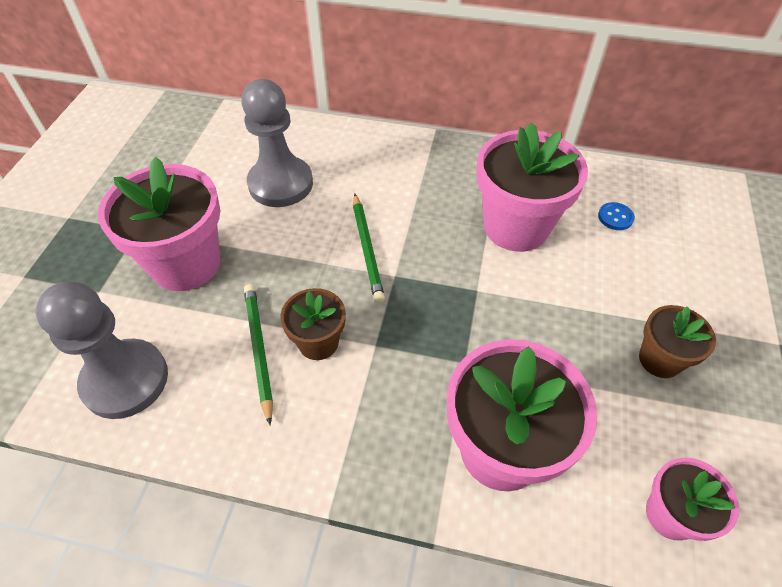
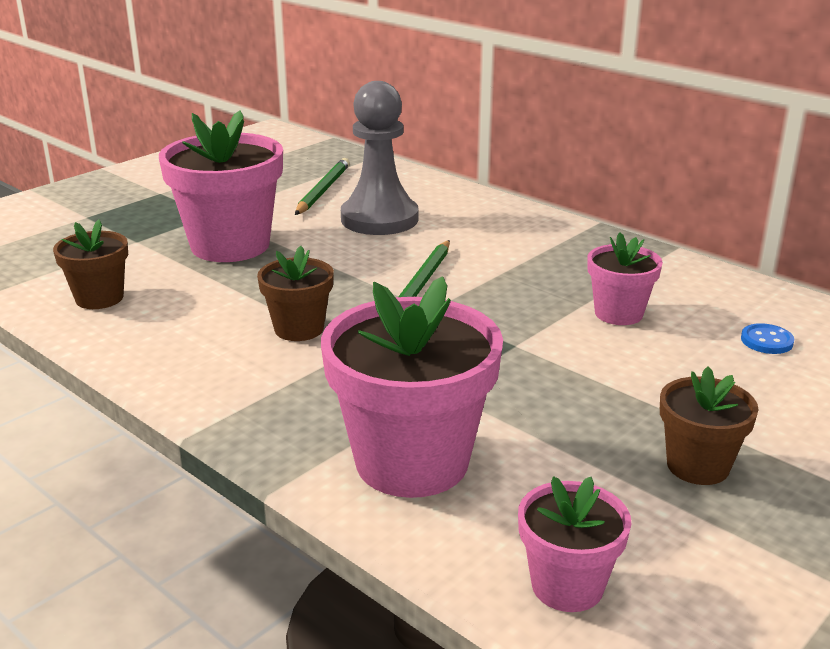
camera: 30 degrees right, 25 degrees down
grey pawn [35,282,168,419] -> brown flower pot [53,219,128,309]
green pencil [244,284,273,425] -> green pencil moved to [295,158,350,215]
pink flower pot [477,122,588,252] -> pink flower pot [587,232,663,325], size x0.54

